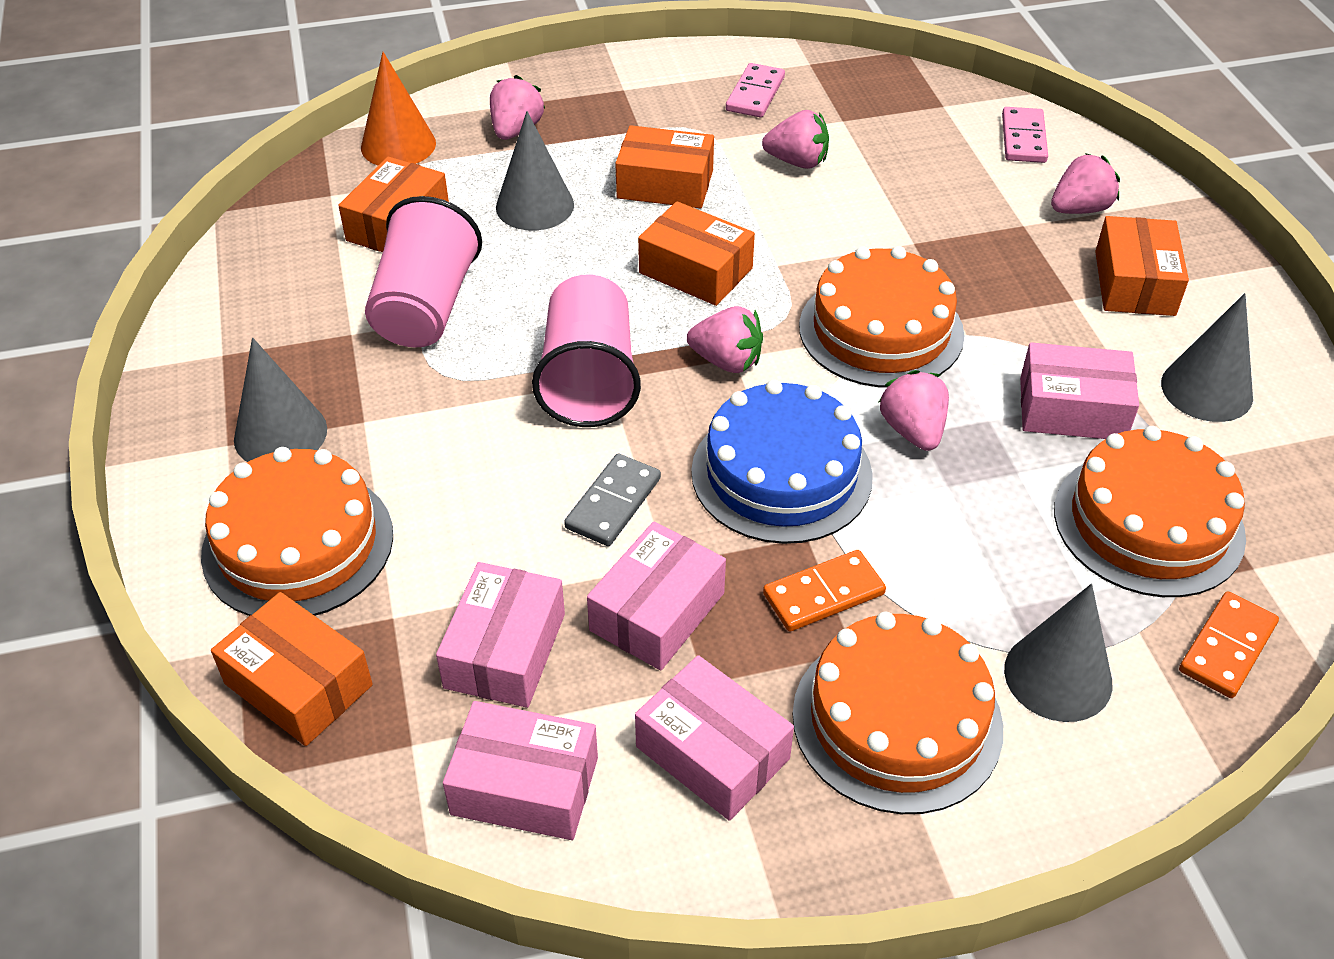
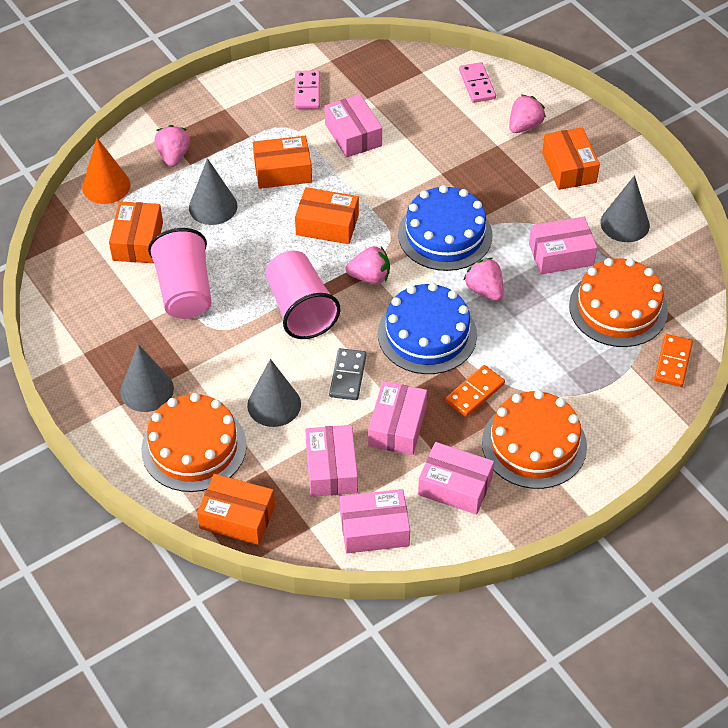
camera: 20 degrees left, 5 degrees up
pink strawberry [762,110,829,169] -> pink box [325,94,382,158]
orange cake [799,246,964,388] -> blue cake [398,185,493,271]
grey cone [1004,584,1112,722] -> grey cone moved to [247,359,301,427]

